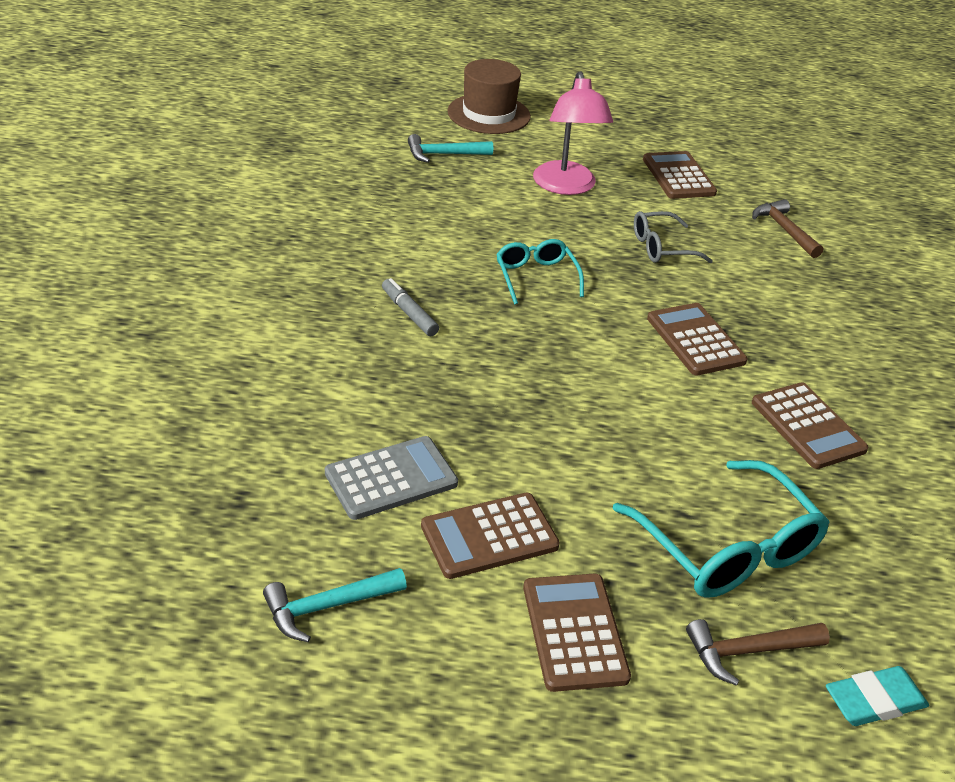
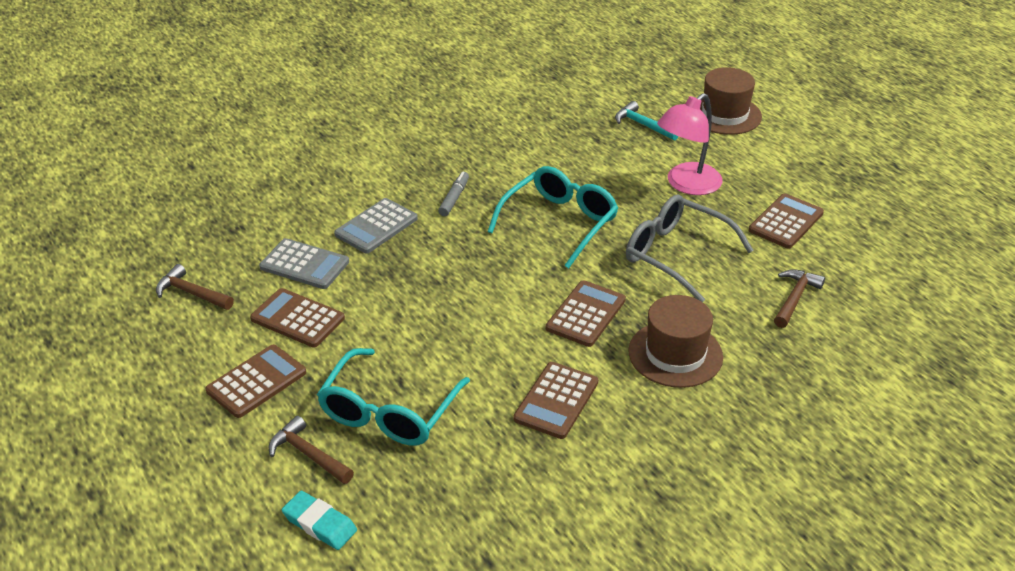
camera: 55 degrees right, 0 degrees up
turquoise hammer [263,568,407,642] -> brown hammer [156,264,234,310]
turquoise glasses [496,239,584,304] -> turquoise glasses [487,166,618,269], size x1.68
grey glasses [634,211,713,263] -> grey glasses [626,195,754,302], size x1.68
none -> grey calculator [334,198,418,253]
none -> brown hat [628,295,723,388]

